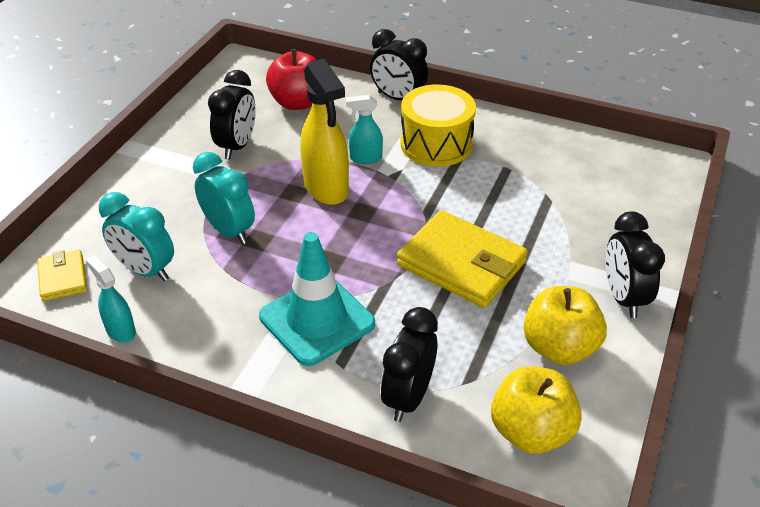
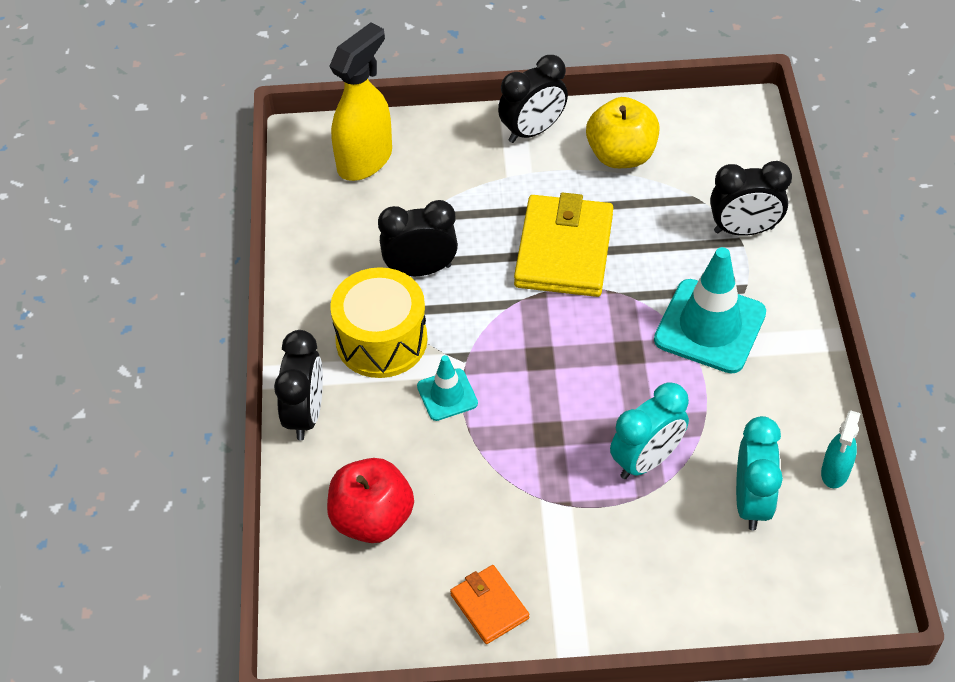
camera: 115 degrees left, 10 degrees up
yellow wallet [37,250,87,301] -> none
turquoise clock [193,152,255,244] -> turquoise clock turned 150 degrees counterclockwise [610,382,689,479]
black clock [208,70,256,160] -> black clock moved to [378,200,458,276]
yellow spray bottle [300,59,349,205] -> yellow spray bottle moved to [329,23,392,181]
turquoise spray bottle [346,95,383,164] -> turquoise traffic cone [417,355,478,421]
yellow apple [491,366,582,454] -> none
none -> orange wallet [450,565,529,644]

